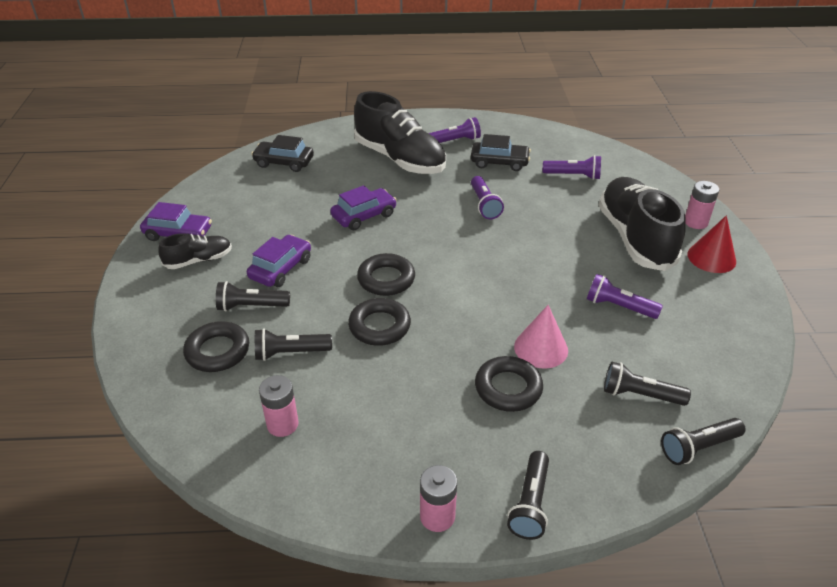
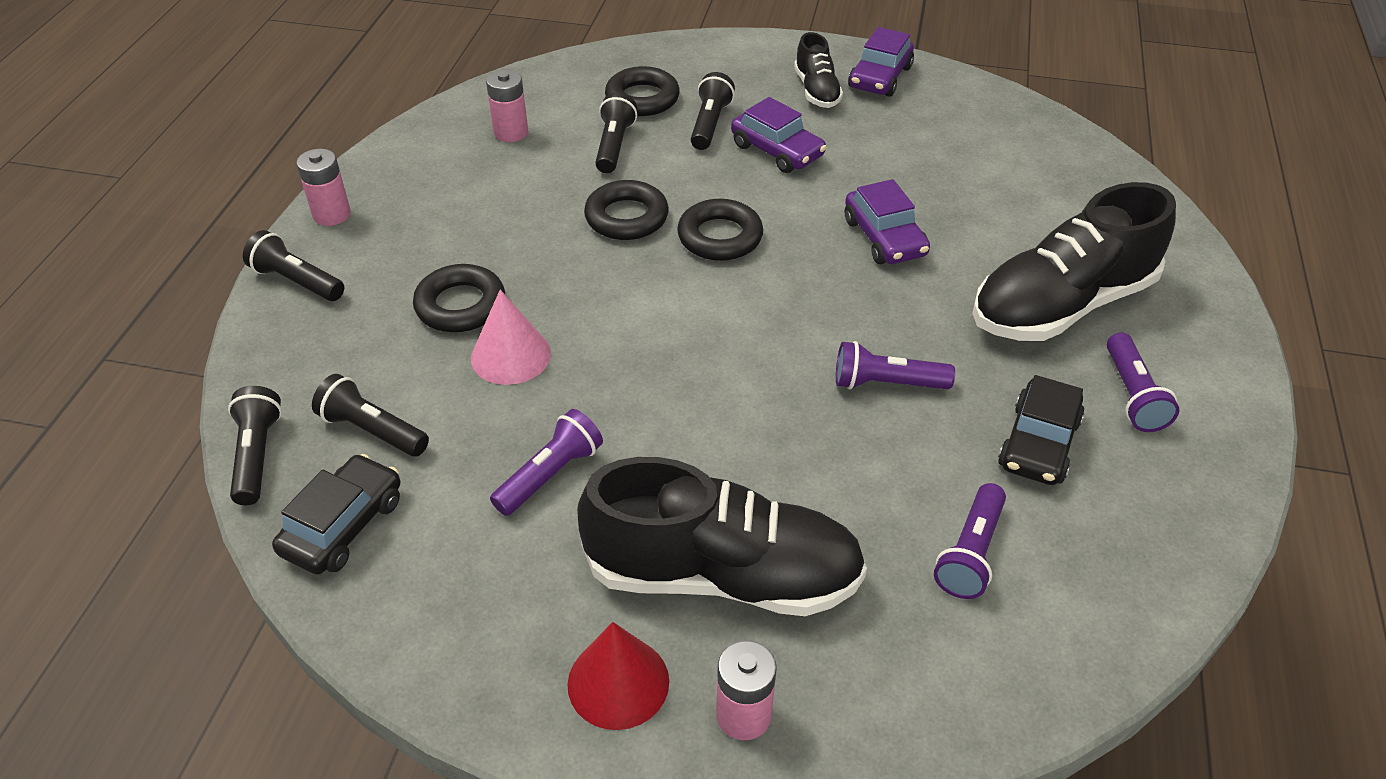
camera: 105 degrees right, 5 degrees up
black car [251,135,314,172] -> black car moved to [272,454,400,574]
black flashlight [604,362,691,406] -> black flashlight turned 90 degrees counterclockwise [312,374,429,457]

